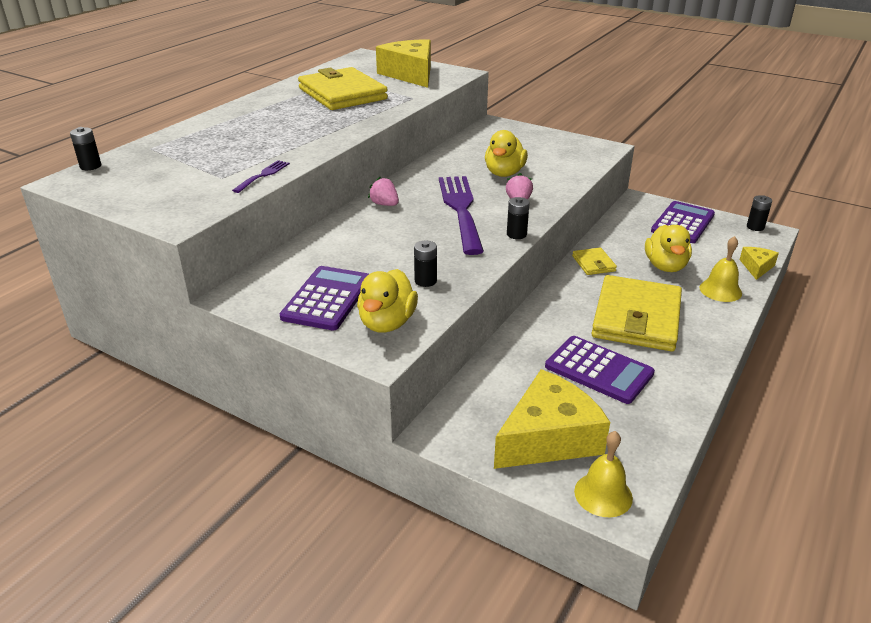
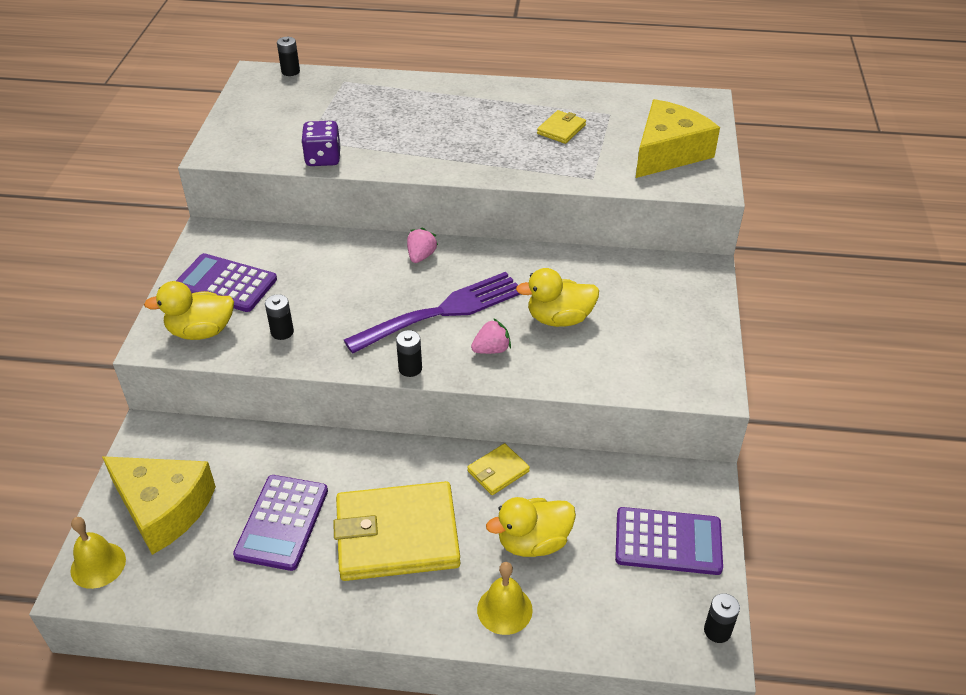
camera: 65 degrees right, 10 degrees up
purple fork [232,160,290,193] -> purple dice [301,121,341,166]
purple calculator [280,266,369,331] -> purple calculator turned 150 degrees counterclockwise [176,253,277,312]
yellow wallet [298,67,388,110] -> yellow wallet [537,110,586,144], size x0.45
yellow cheese [740,247,779,280] -> none

